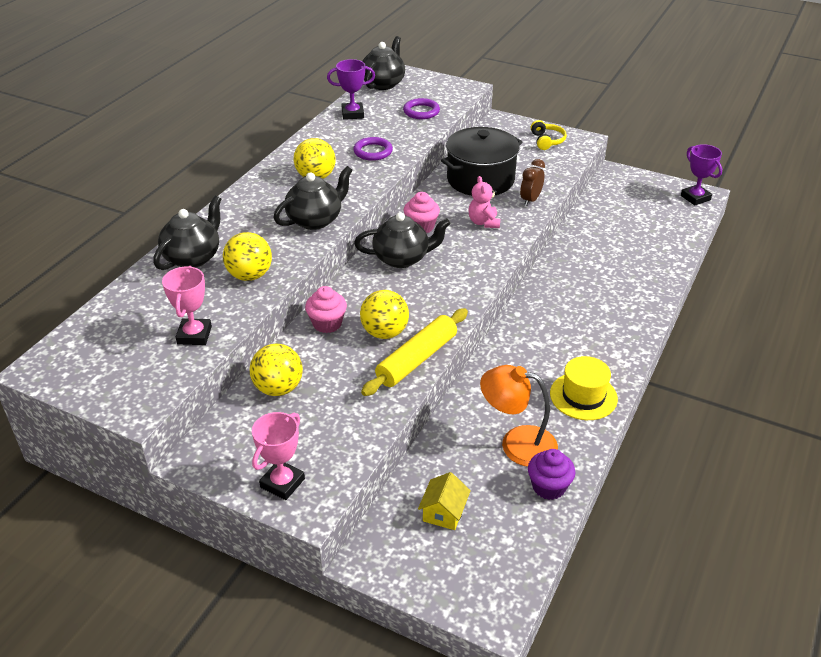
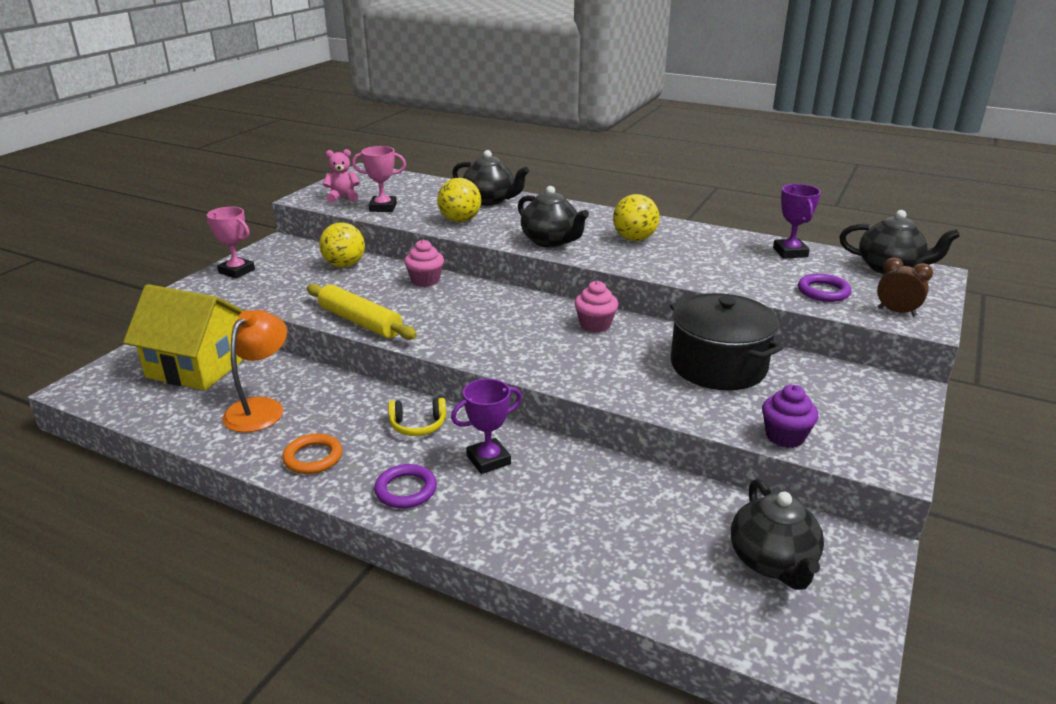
camera: 90 degrees right, 10 degrees down
purple ring [353,137,393,161] -> purple ring moved to [374,464,437,508]
black teapot [354,212,450,268] -> black teapot moved to [731,479,824,590]
yellow ball [360,290,409,339] -> none
yellow house [418,472,471,530] -> yellow house [123,284,244,391], size x2.31
pink teddy bear [468,176,500,228] -> pink teddy bear moved to [323,149,360,203]
brown clock [520,159,545,206] -> brown clock moved to [877,258,933,316]
purple cupcake [528,449,576,500] -> purple cupcake moved to [762,385,819,448]
yellow headphones [531,120,567,150] -> yellow headphones moved to [388,398,446,436]
yellow hat [550,356,618,420] -> orange ring [282,434,342,474]
purple trophy [681,144,722,205] -> purple trophy moved to [451,379,522,474]

